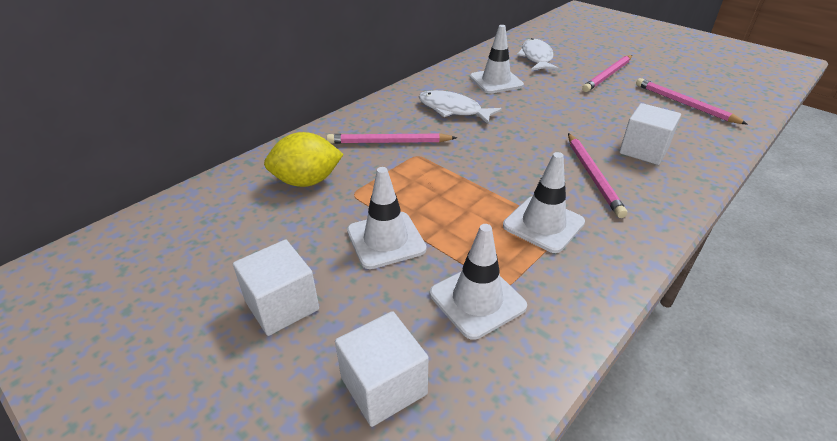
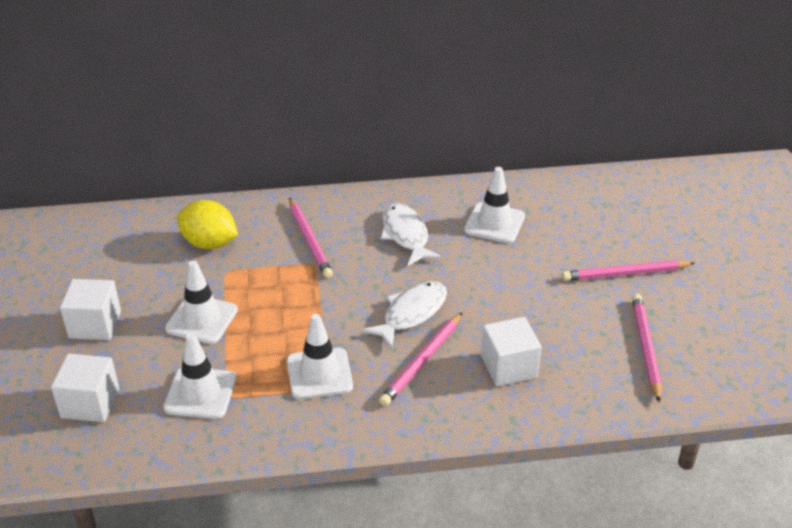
camera: 40 degrees right, 0 degrees up
pink pencil [326,133,457,144] -> pink pencil turned 150 degrees counterclockwise [289,197,333,278]
white fish [517,38,560,71] -> white fish moved to [362,281,447,348]

